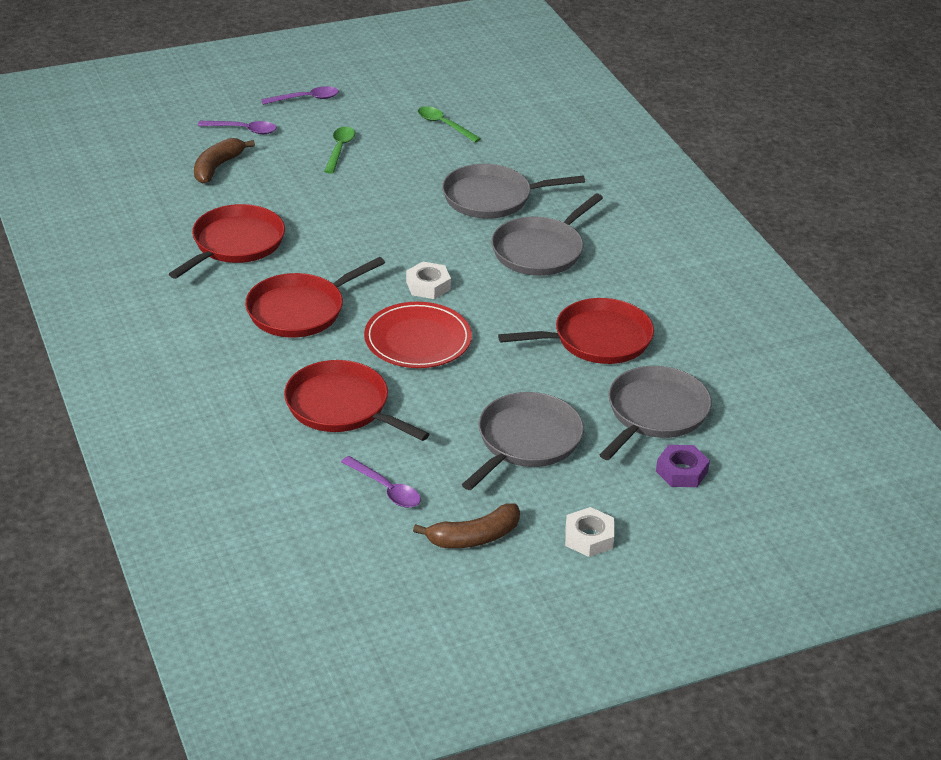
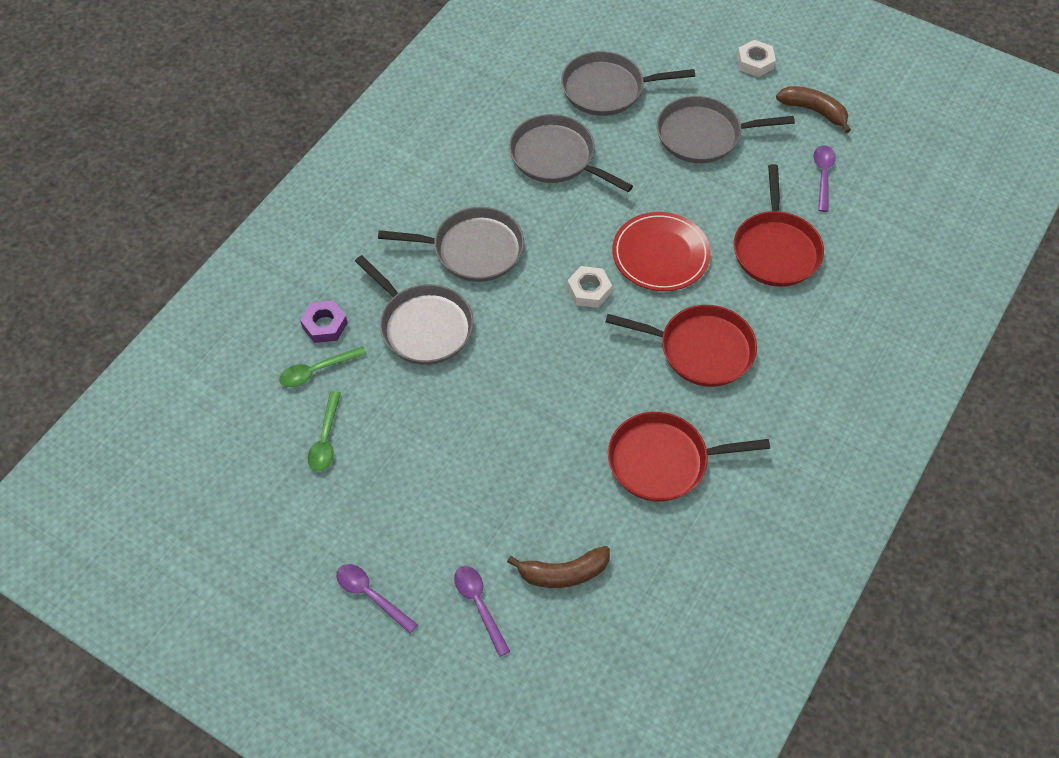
camera: 125 degrees left, 20 degrees up
green spoon [324,127,355,174] -> green spoon moved to [279,346,366,387]
red pan [498,298,654,364] -> grey pan [509,114,633,192]
purple nut [656,445,710,487] -> purple nut moved to [300,301,348,343]

